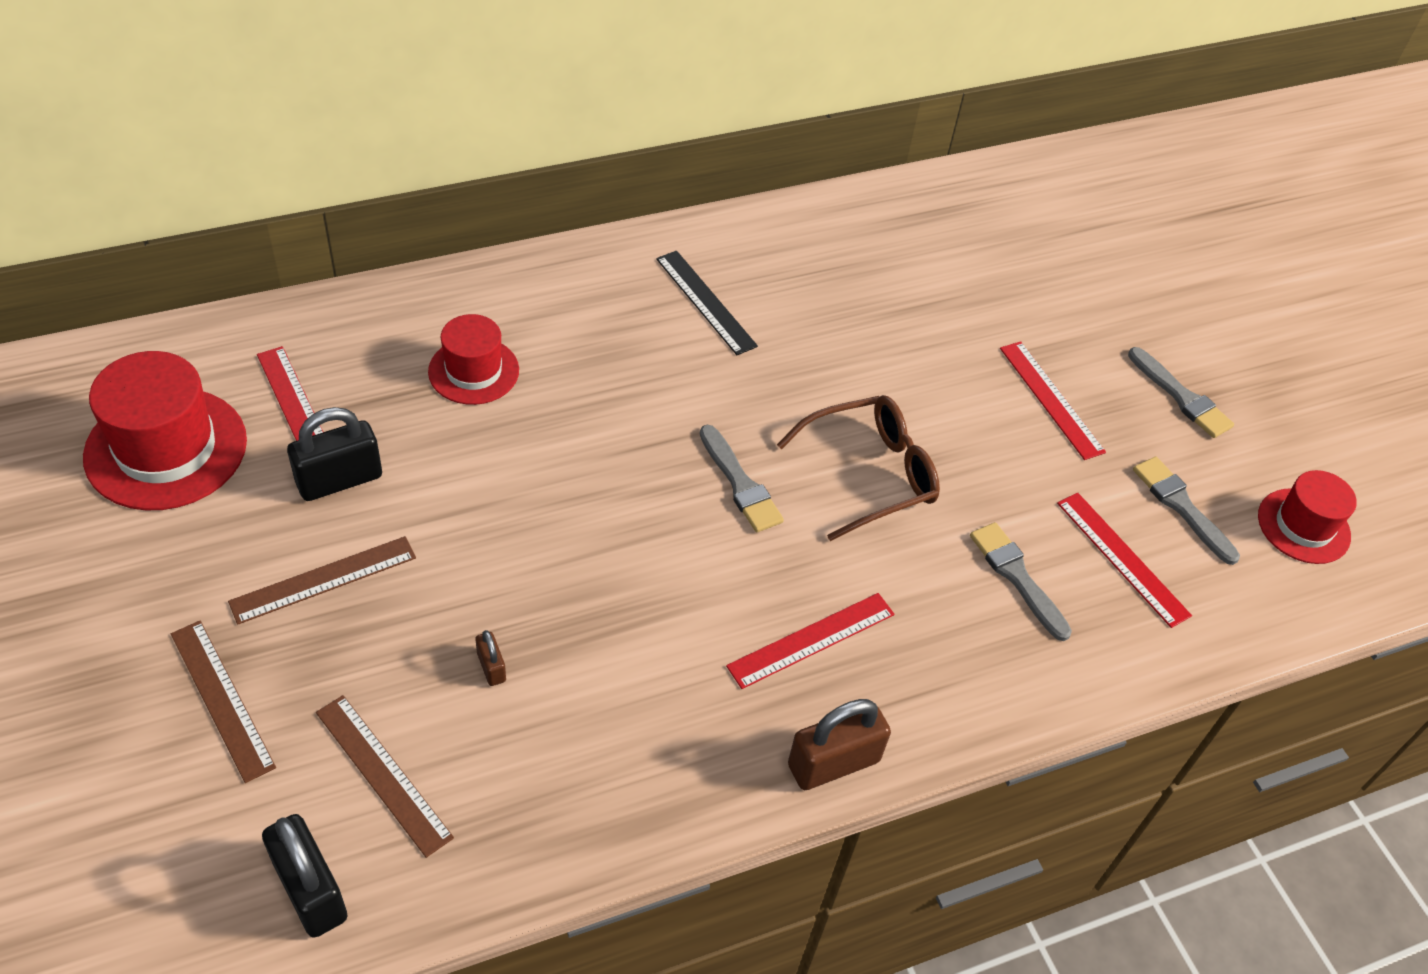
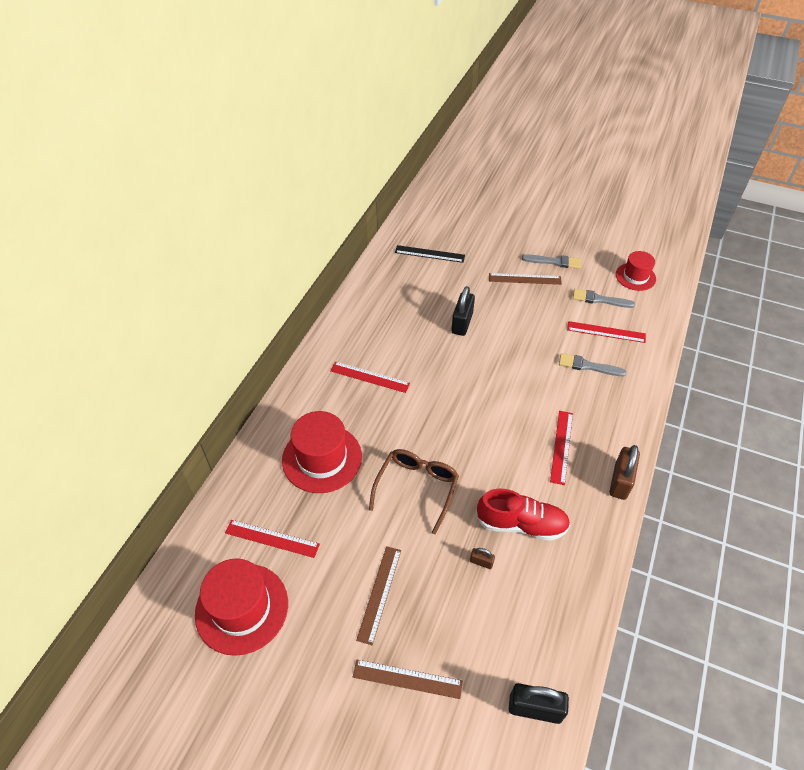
camera: 40 degrees left, 0 degrees up
black padlock [287,407,382,501] -> black padlock moved to [451,286,475,336]
brown ruler [316,695,454,858] -> brown ruler moved to [489,273,562,285]
red hat [428,314,519,405] -> red hat [282,411,362,493], size x1.63
black ruler [656,251,758,355] -> black ruler moved to [395,245,465,263]
grey brush [700,425,784,532] -> none
brown glasses [777,395,940,541] -> brown glasses moved to [369,449,459,534]
red ruler [1000,341,1106,460] -> red ruler moved to [330,362,410,393]
none -> red shoe [476,489,570,541]

